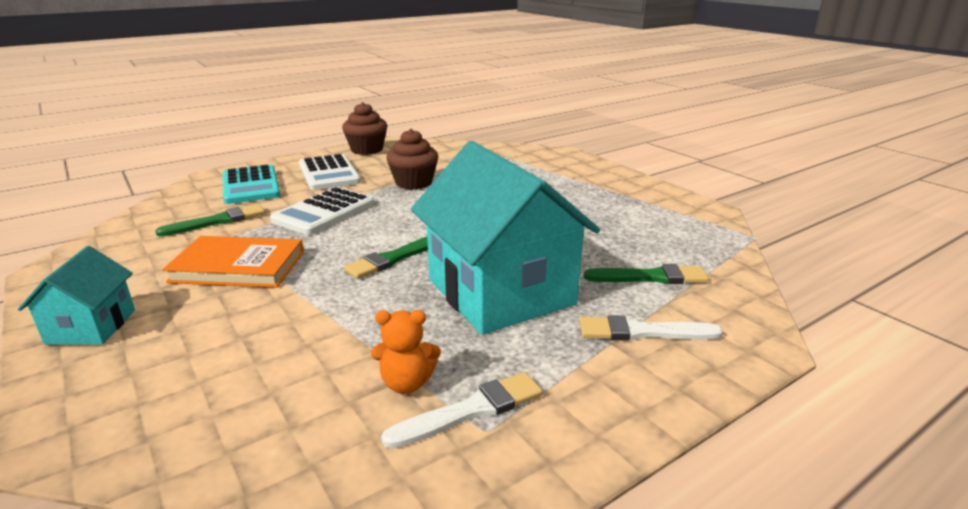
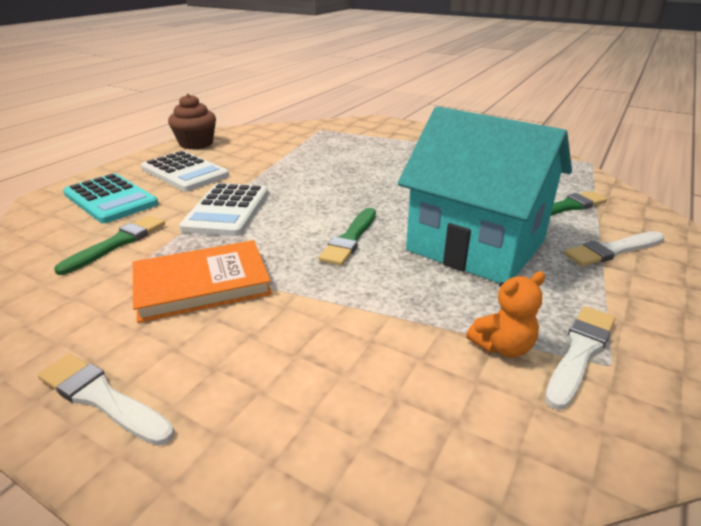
camera: 25 degrees left, 5 degrees up
turquoise house [18,246,135,345] -> white brush [38,354,175,446]
brown cupcake [386,129,438,190] -> none

